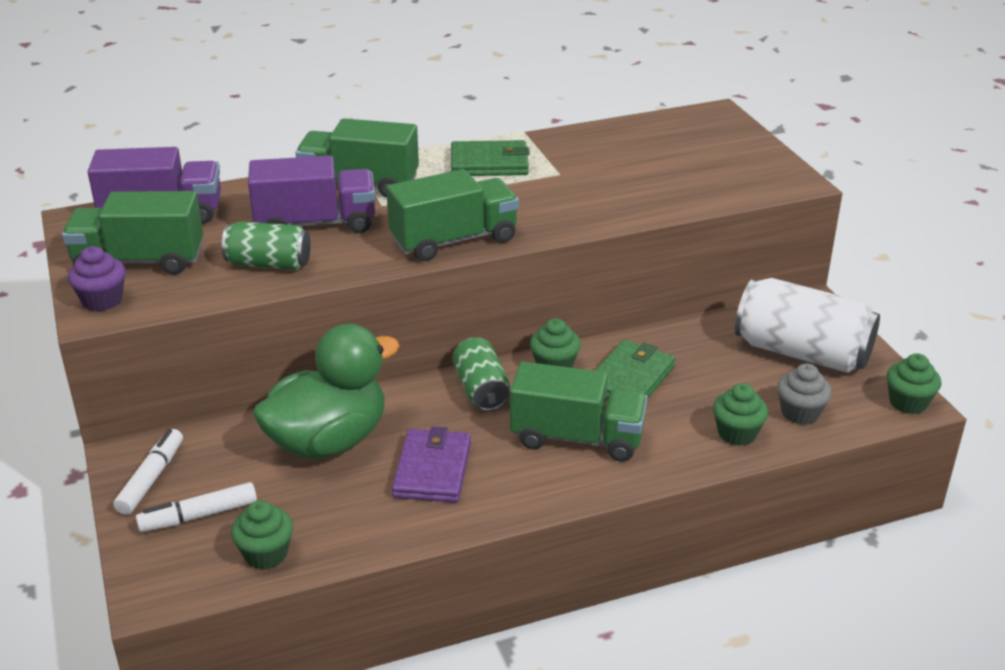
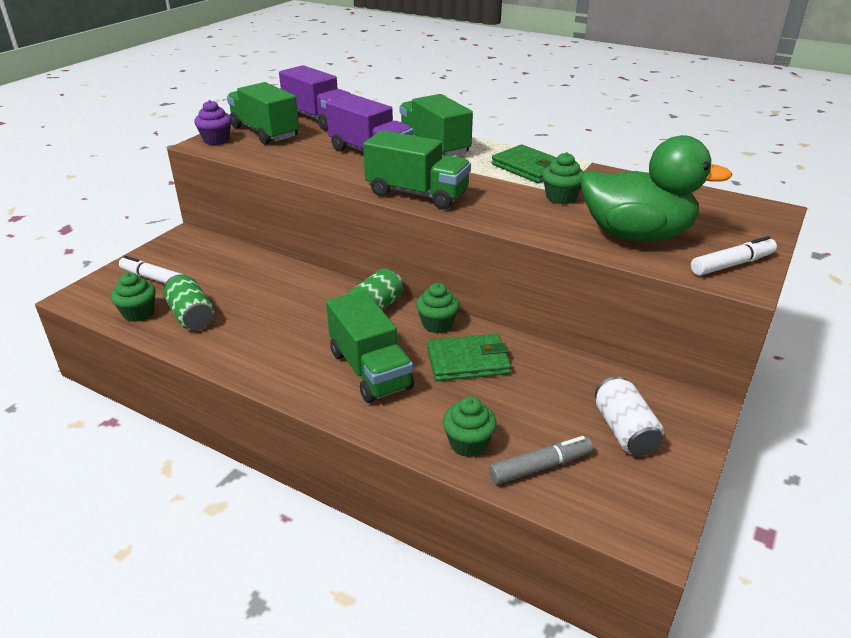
camera: 50 degrees right, 0 degrees up
white marker [113,429,183,515] -> white marker moved to [691,236,777,276]
green can [222,221,311,270] -> green can moved to [164,274,214,330]
green duck [253,324,400,459] -> green duck moved to [580,135,733,242]
purple wallet [392,426,471,503] -> none
white can [735,278,880,373] -> white can [595,376,664,456], size x0.59
grey cupcake [777,363,832,425] -> grey marker [489,436,593,485]
green cupcake [886,354,941,414] -> green cupcake moved to [542,152,584,204]

